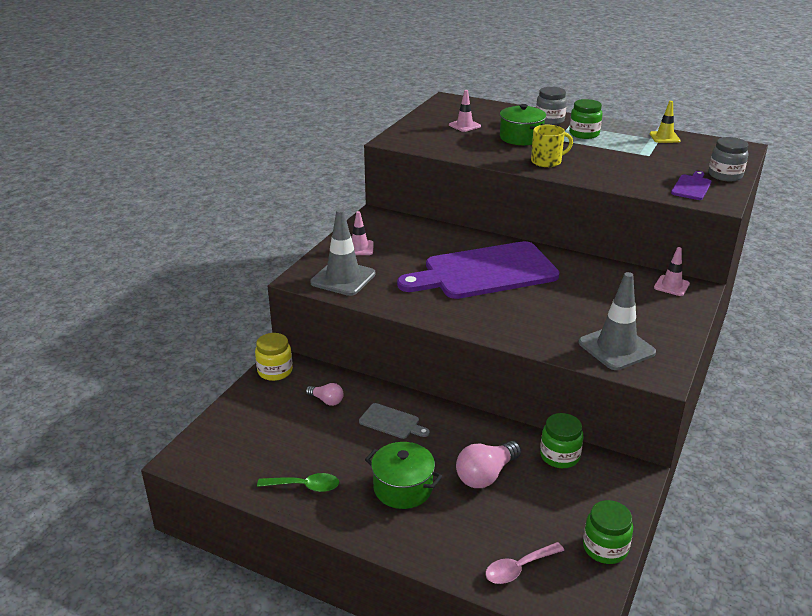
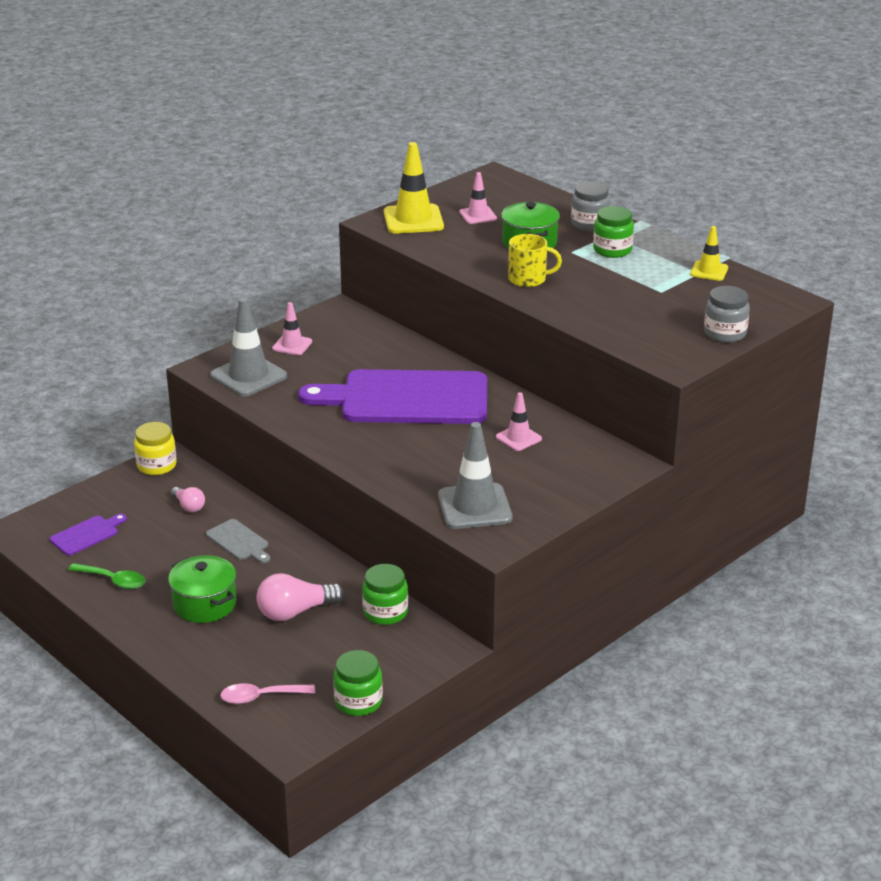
camera: 20 degrees right, 0 degrees up
pink traffic cone [654,247,690,296] -> pink traffic cone moved to [496,392,542,451]
purple cutting board [671,171,712,200] -> purple cutting board moved to [50,514,127,556]
none -> yellow traffic cone [384,142,444,234]

